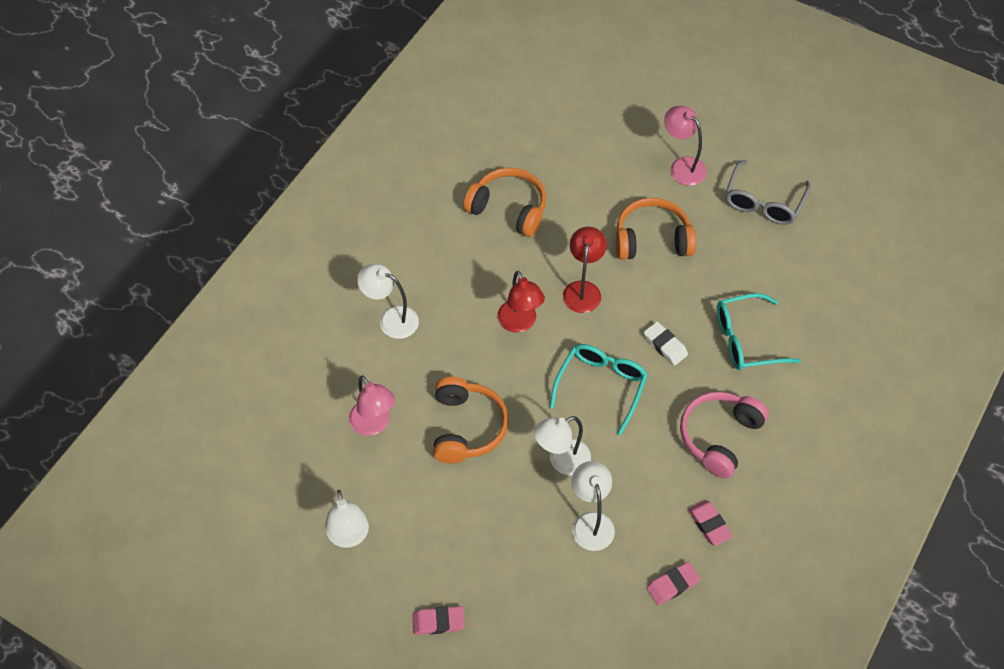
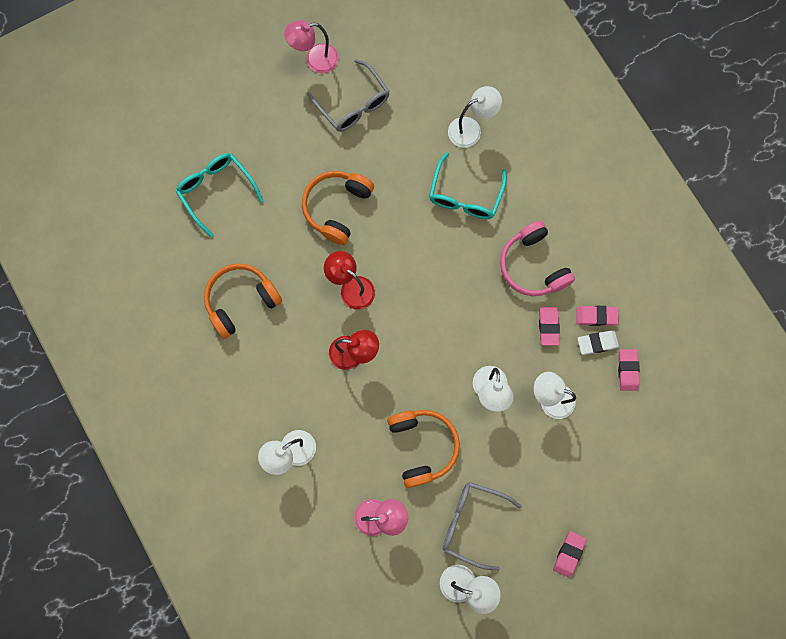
camera: 60 degrees left, 20 degrees up
orange headphones [433,377,509,463] -> orange headphones turned 45 degrees clockwise [387,410,460,488]
turquoise glasses [549,344,648,435] -> turquoise glasses moved to [176,153,263,237]
white eraser [644,322,688,365] -> white eraser moved to [578,331,619,355]
pink lamp [664,106,707,186] -> pink lamp moved to [284,20,339,73]
none -> grey glasses [443,482,522,571]
none -> white lamp [448,86,502,148]
none -> pink eraser [539,307,560,346]

